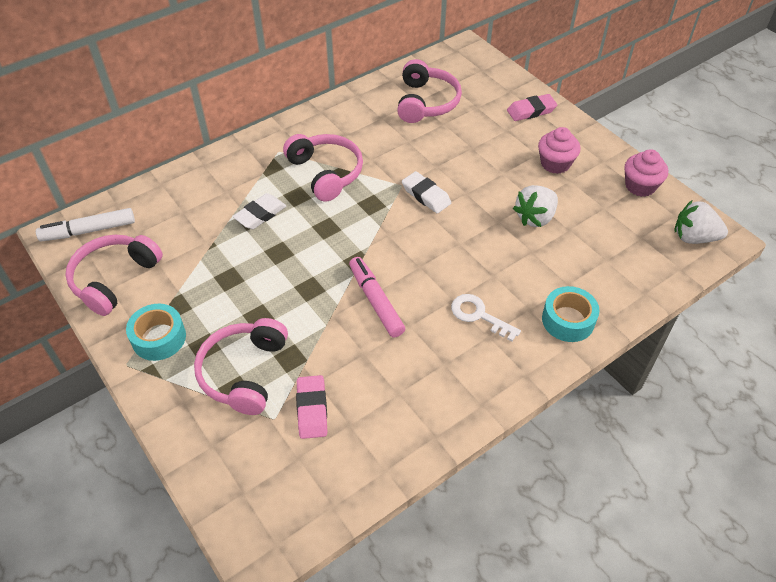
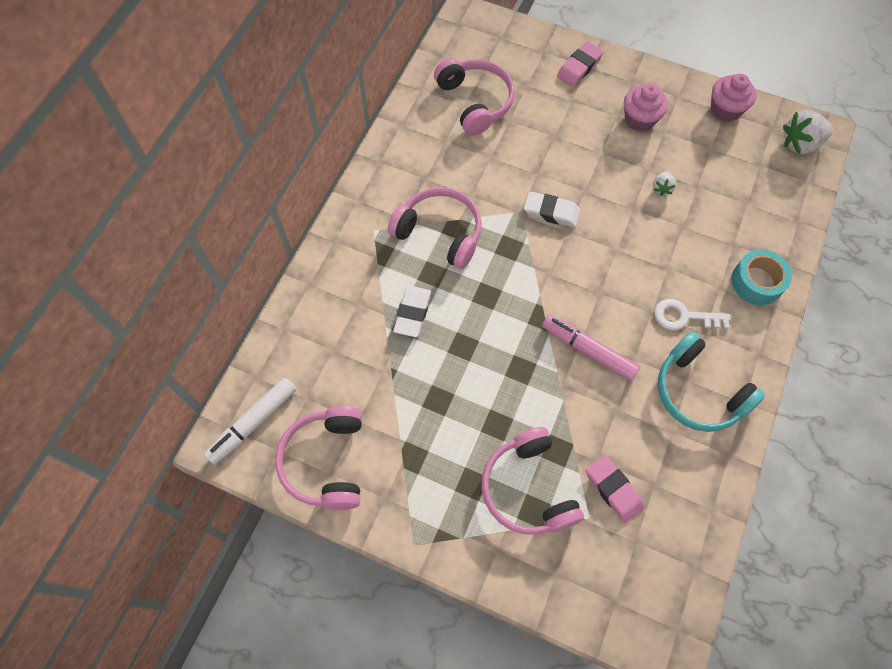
camera: 30 degrees left, 15 degrees up
turquoise tape [126,304,186,361] -> none
white strawberry [513,185,558,227] -> white strawberry [653,171,676,196], size x0.53
none -> turquoise headphones [658,332,765,432]

